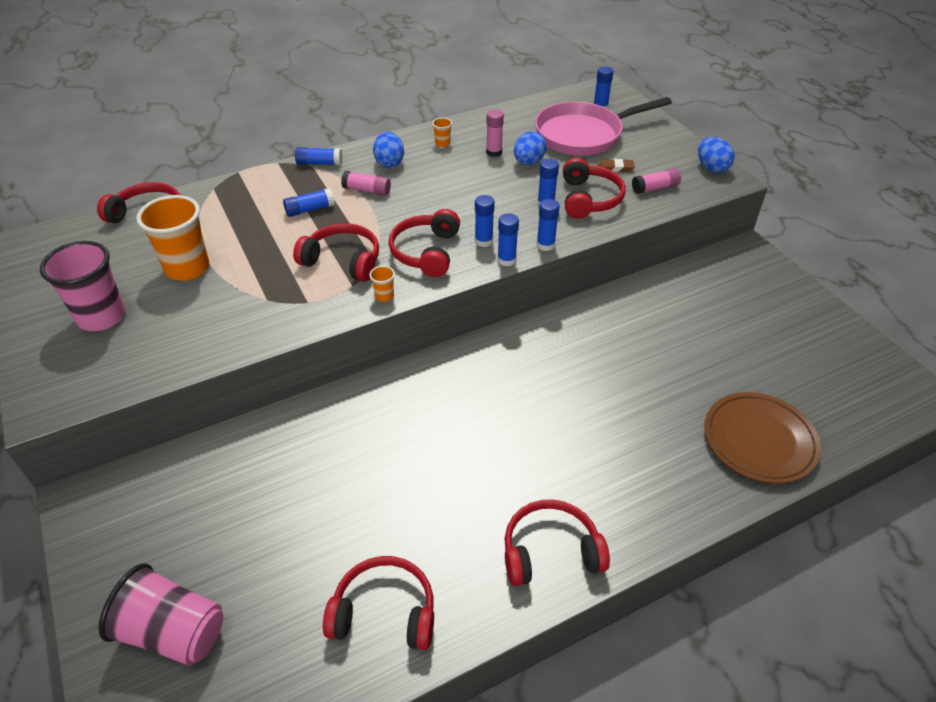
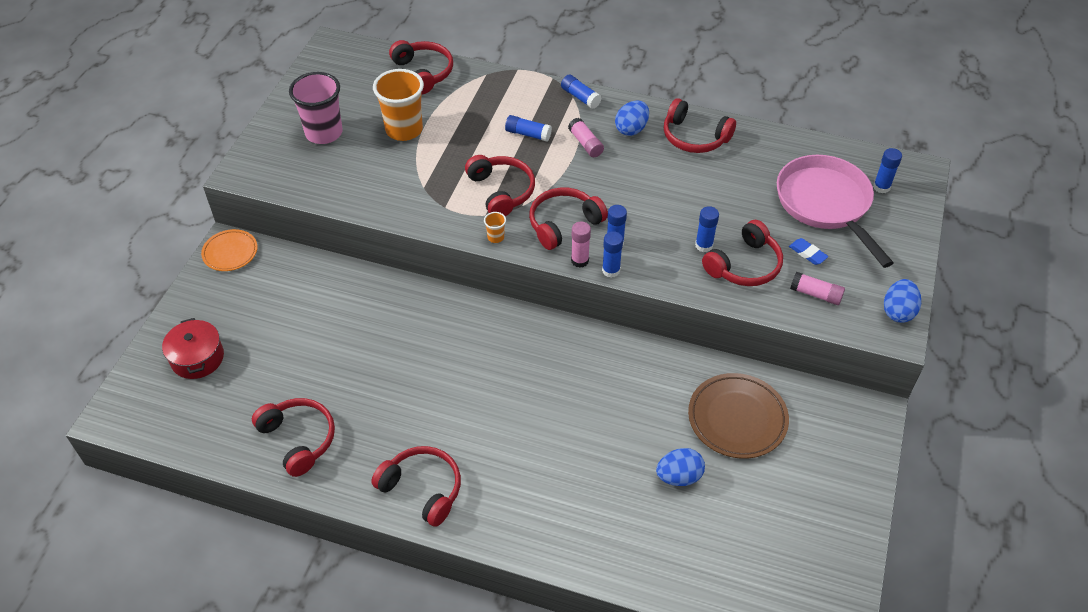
camera: 45 degrees right, 5 degrees up
pink cup [98,563,223,666] -> red pot [162,318,224,379]
orange cup [432,118,452,147] -> red headphones [664,98,736,153]
pink glue stick [486,109,504,157] -> pink glue stick moved to [571,221,591,268]
blue egg [514,131,547,165] -> blue egg moved to [656,448,705,486]
pink pan [535,97,672,155] -> pink pan turned 45 degrees clockwise [777,155,894,268]
blue glue stick [537,199,560,251] -> none
brown eraser [597,159,635,172] -> blue eraser [789,238,829,265]
brown plate [704,392,821,484] -> brown plate moved to [688,373,789,459]
none -> orange plate [201,229,258,271]

